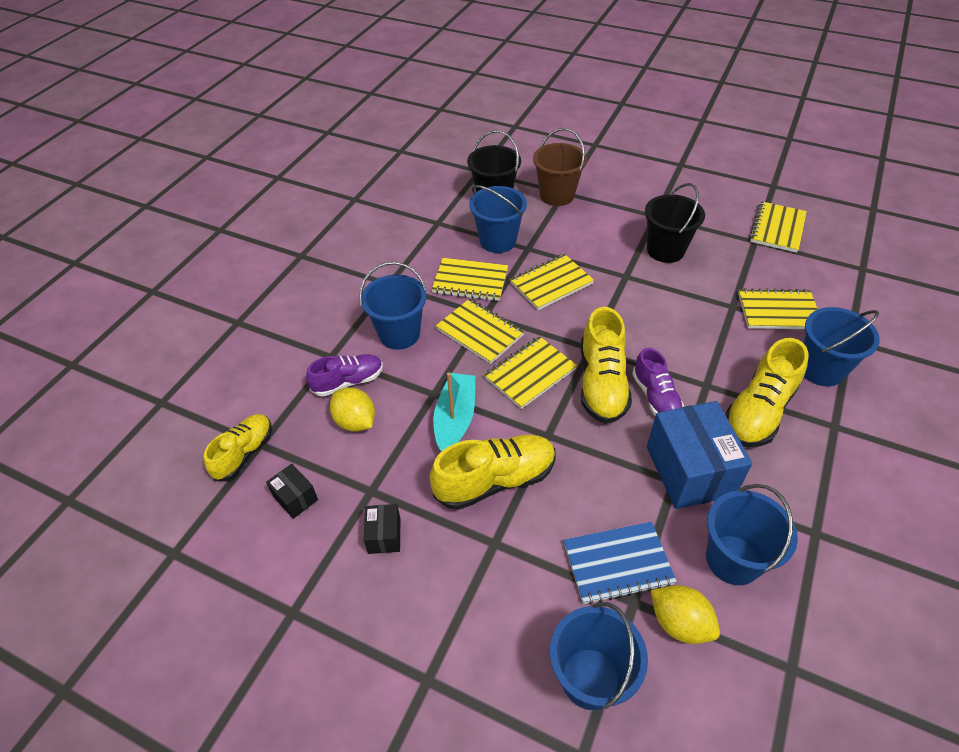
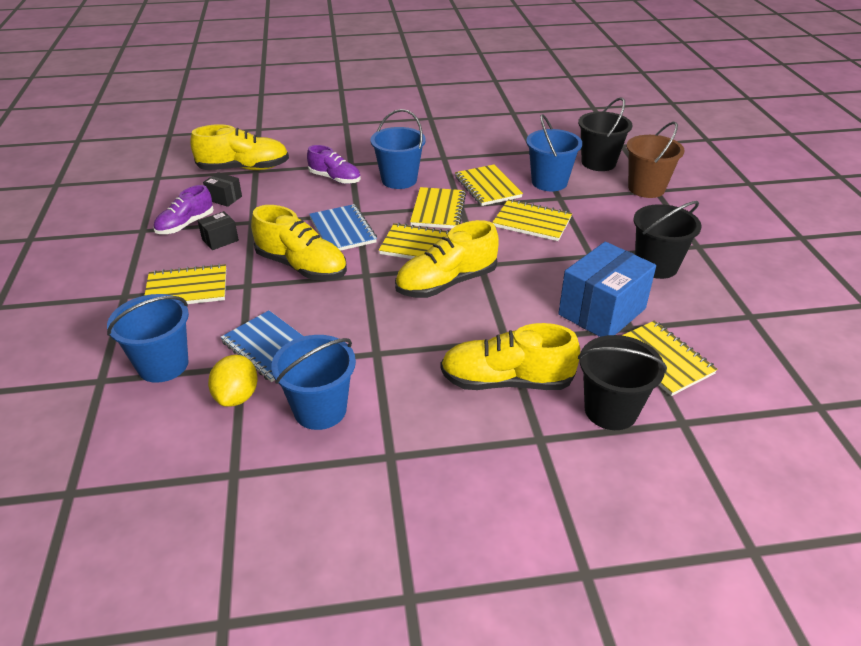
camera: 55 degrees right, 10 degrees down
yellow shoe [204,414,272,481] -> yellow shoe [190,124,289,170], size x1.54
black box [266,464,318,519] -> black box turned 75 degrees counterclockwise [203,172,242,207]
yellow lemon [330,387,375,432] -> none
turquoise boat [433,373,475,452] -> blue notebook [309,204,377,251]
purple shoe [632,348,684,416] -> purple shoe moved to [153,185,214,234]
blue box [647,401,753,509] -> blue box moved to [558,242,656,337]
yellow notebook [749,201,807,253] -> yellow notebook moved to [144,264,226,304]
blue bucket [804,307,880,387] -> black bucket [578,335,667,430]

